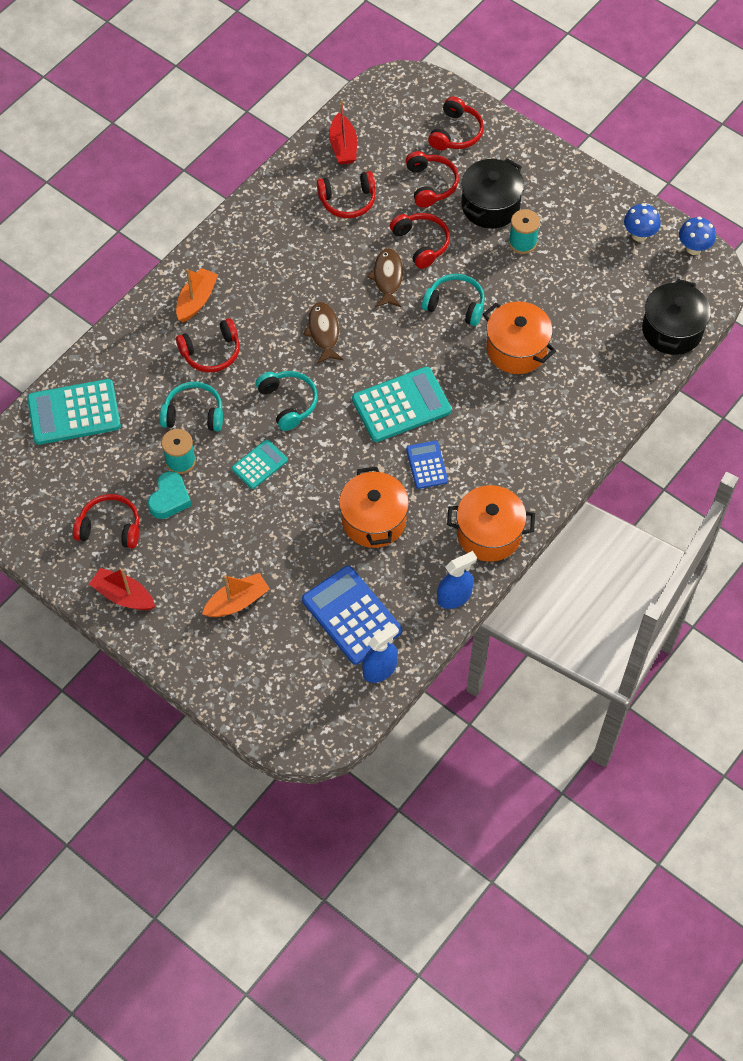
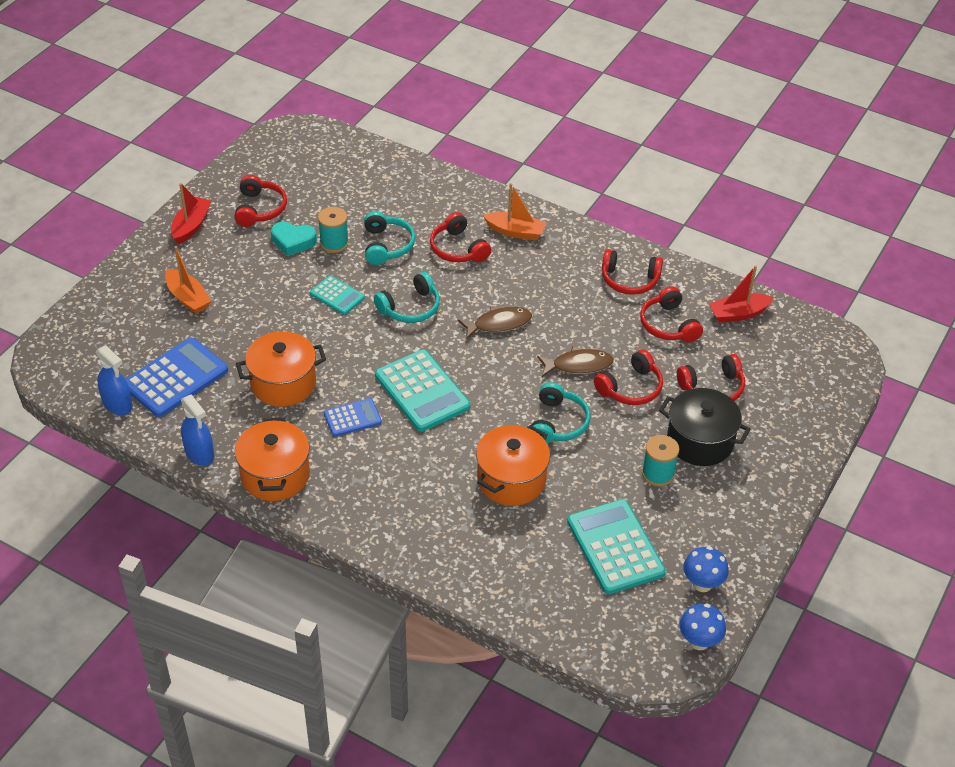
camera: 80 degrees right, 15 degrees down
turquoise calculator [27,379,121,445] -> turquoise calculator moved to [567,499,666,594]
red headphones [428,97,484,150] -> red headphones moved to [602,249,663,295]
black pot [642,279,711,355] -> none

